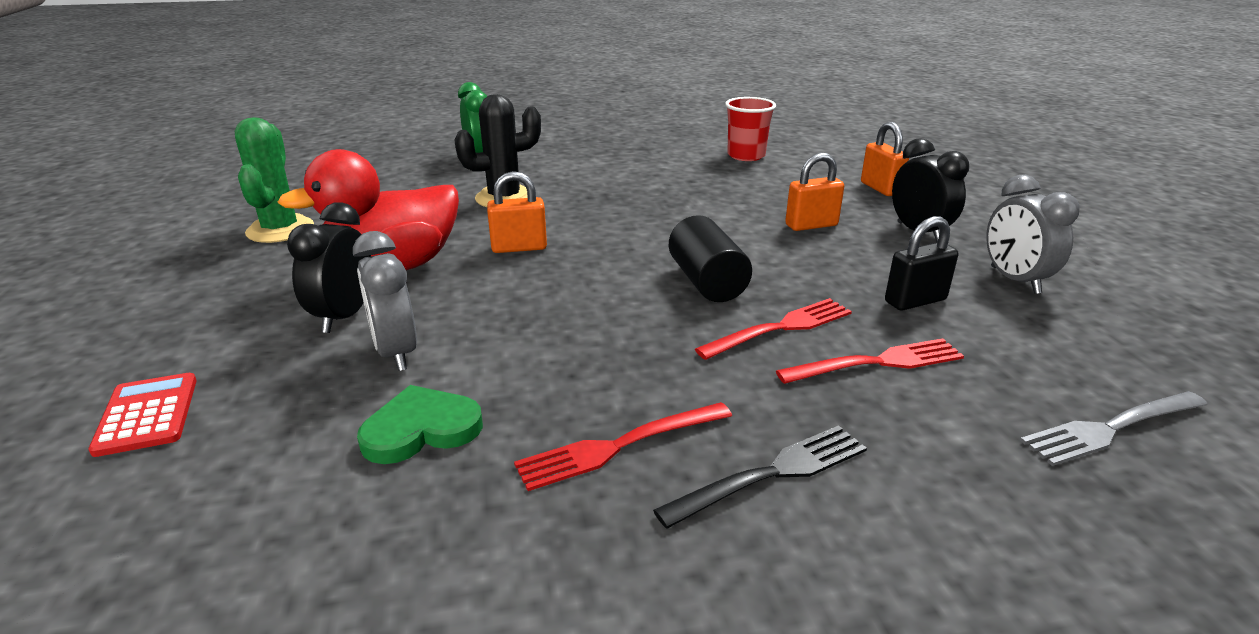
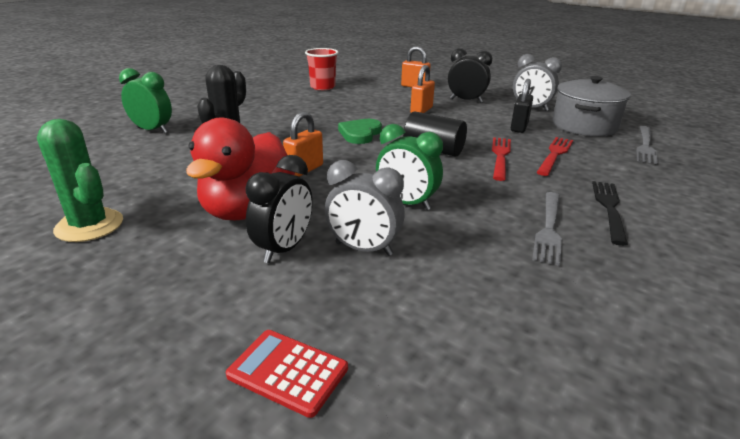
camera: 45 degrees left, 0 degrees up
black clock [287,202,371,333] -> black clock turned 120 degrees counterclockwise [246,155,313,263]
green heart [357,385,483,464] -> green heart moved to [338,119,382,144]
red fork [514,402,732,491] -> grey fork [532,192,562,266]
none -> green clock [376,124,443,210]
none -> grey pot [552,76,631,136]

